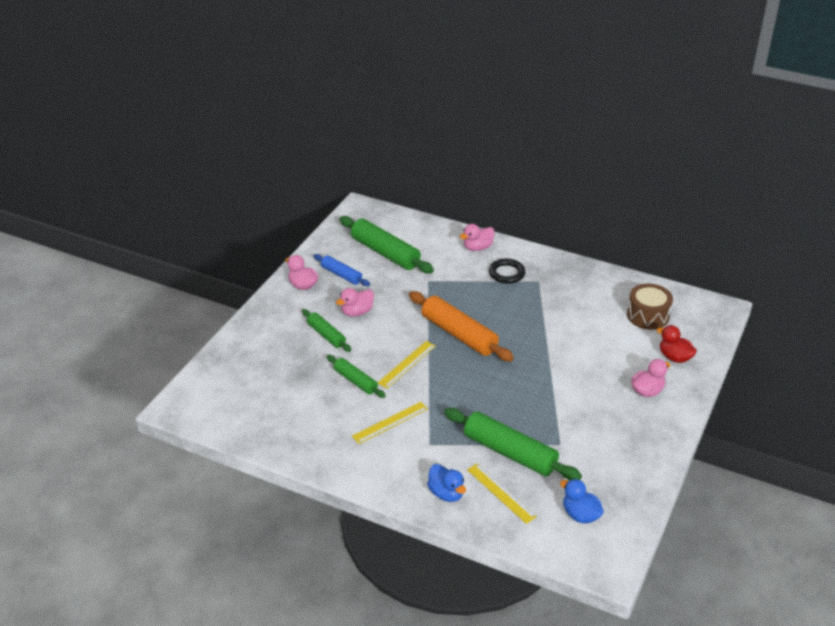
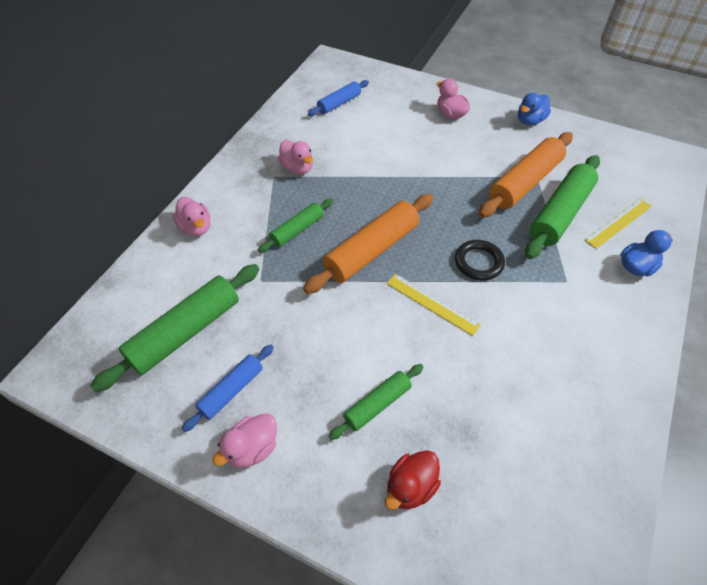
camera: 90 degrees left, 15 degrees up
green rolling pin [327,355,386,398] -> green rolling pin moved to [258,199,333,253]
pink duck [336,288,374,317] -> pink duck moved to [278,140,313,175]
yellow ruler [352,402,428,444] -> none
black ring [489,258,526,284] -> black ring moved to [455,240,505,281]
blue duck [560,479,604,524] -> blue duck moved to [518,93,551,125]
brown drum [627,284,673,330] -> blue rolling pin [308,80,369,116]
red duck [657,325,697,363] -> red duck moved to [385,450,441,510]
none -> orange rolling pin [479,132,573,218]

